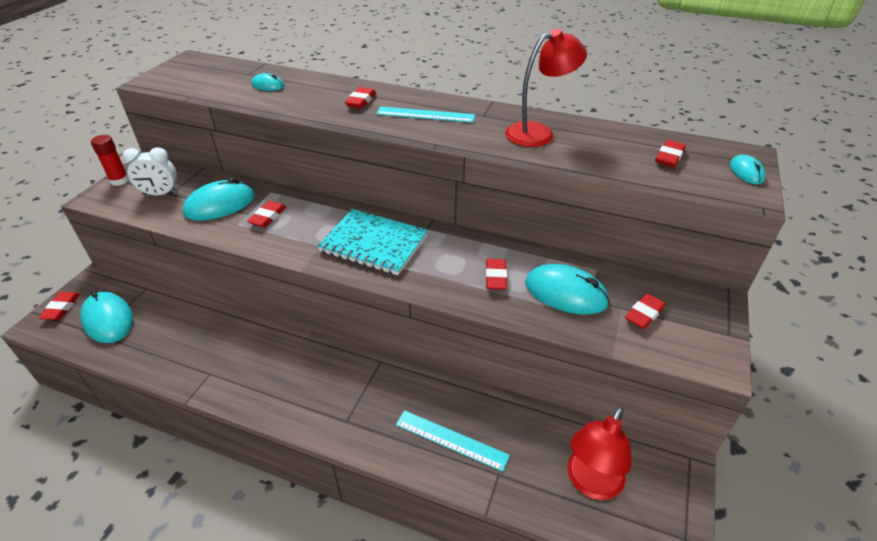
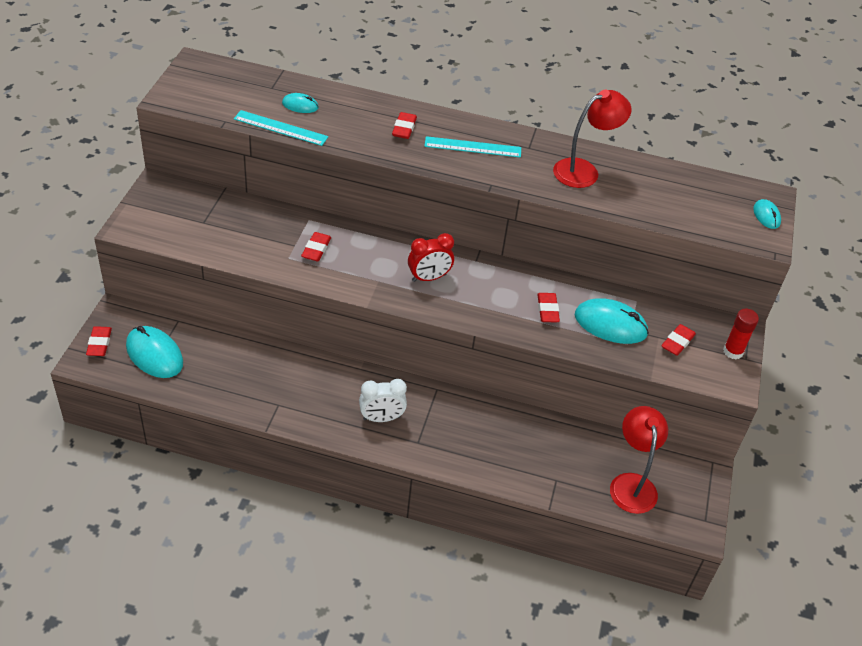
camera: 10 degrees left, 5 degrees up
red glue stick [91,135,129,186] -> red glue stick moved to [723,309,759,359]
white clock [122,147,177,195] -> white clock moved to [359,379,407,422]
turquoise mouse [183,178,255,221] -> none
turquoise notebook [317,209,428,275] -> red clock [408,233,454,282]
turquoise ruler [396,410,510,472] -> turquoise ruler moved to [234,110,329,146]
red lamp [567,407,632,500] -> red lamp turned 150 degrees clockwise [610,406,668,514]
red eraser [655,140,686,167] -> none

